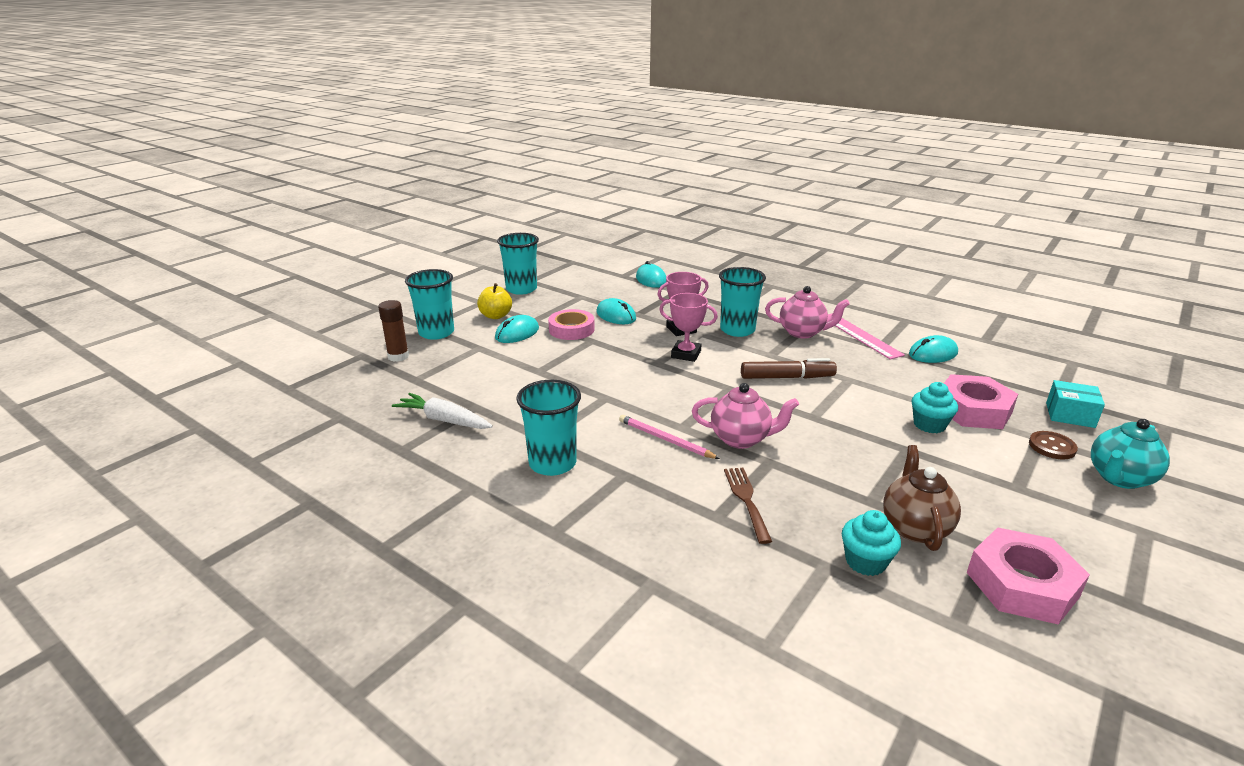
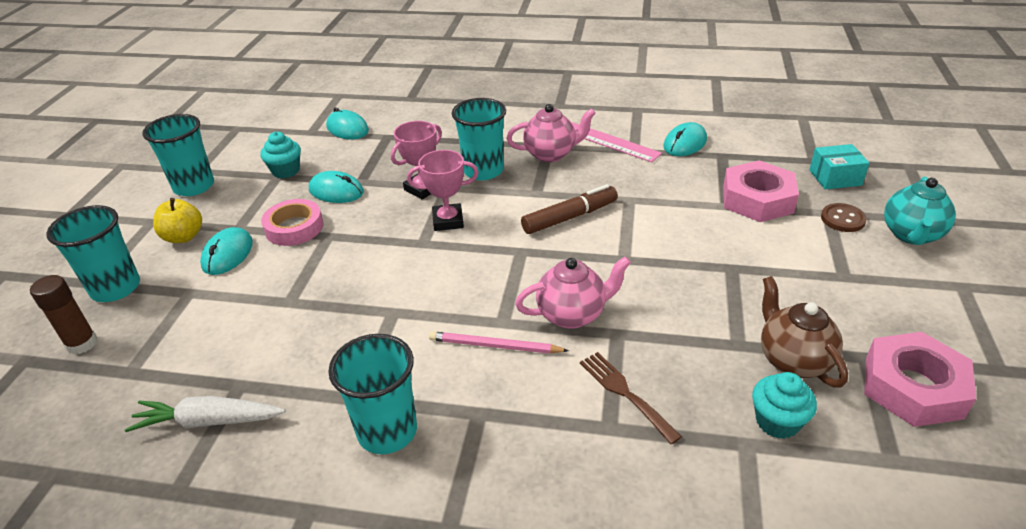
camera: 25 degrees left, 10 degrees up
turquoise cupcake [912,382,958,433] -> turquoise cupcake moved to [261,132,301,178]

